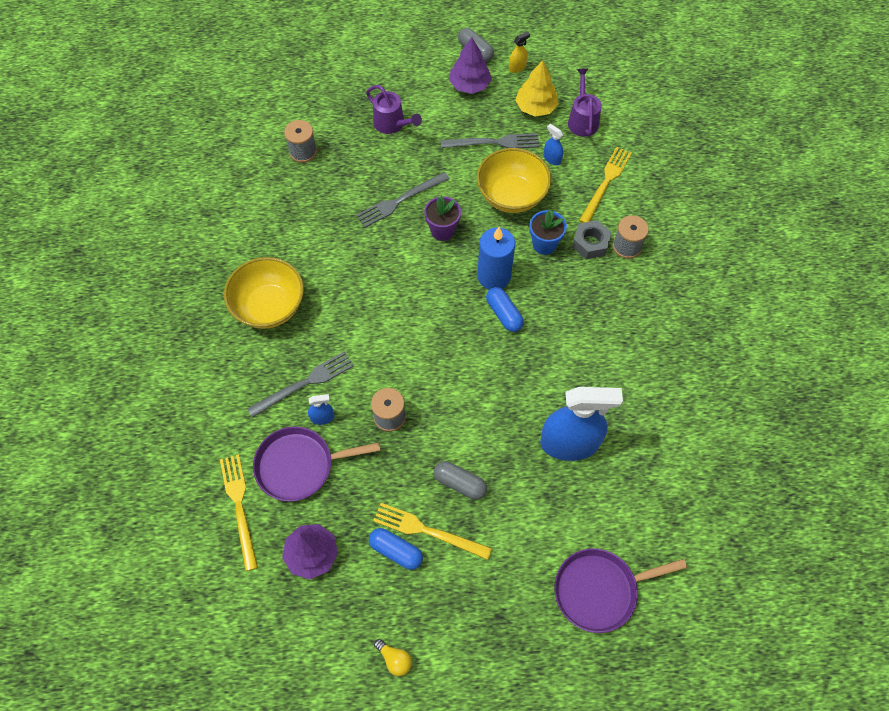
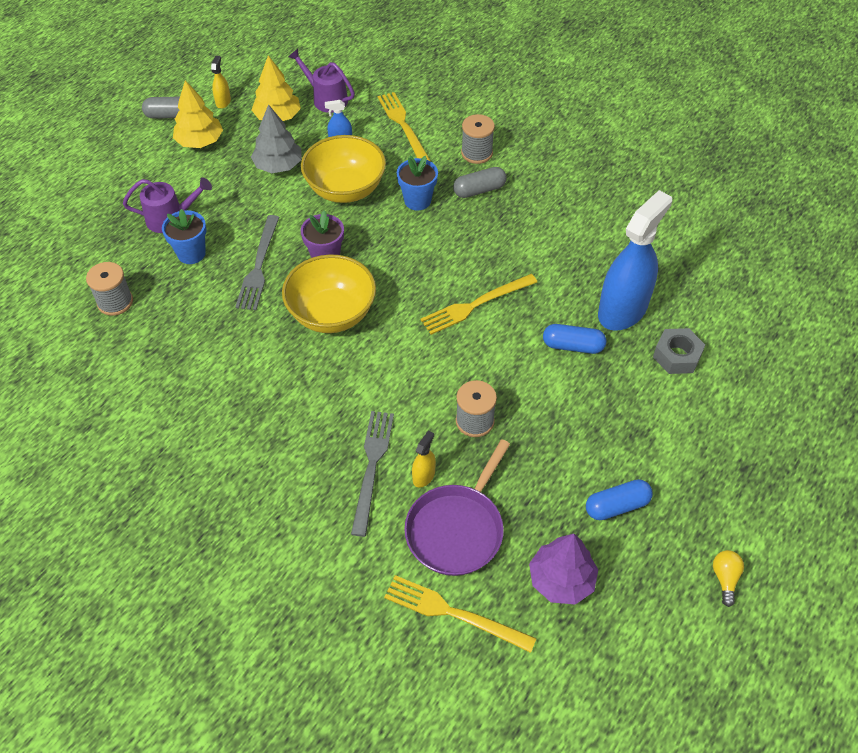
camera: 50 degrees left, 10 degrees down
yellow bowl [224,257,304,329] -> yellow bowl moved to [282,254,376,333]
blue spray bottle [308,394,334,425] -> yellow spray bottle [412,430,436,488]
yellow fork [373,503,492,560] -> yellow fork moved to [420,274,537,335]
yellow light bulb [374,639,412,676] -> yellow light bulb turned 75 degrees counterclockwise [713,550,744,607]
grey capsule [434,461,487,500] -> grey capsule moved to [453,167,507,198]
grey fork [441,133,540,148] -> grey tree [251,104,301,173]
purple tree [449,37,492,94] -> yellow tree [173,80,223,148]
blue candle [477,227,515,290] -> none
blue capsule [486,287,524,332] -> blue capsule moved to [543,324,606,354]
purple pan [554,548,687,633] -> none
grey nut [572,220,612,259] -> grey nut moved to [653,328,705,374]
none -> blue flower pot [162,209,206,264]

